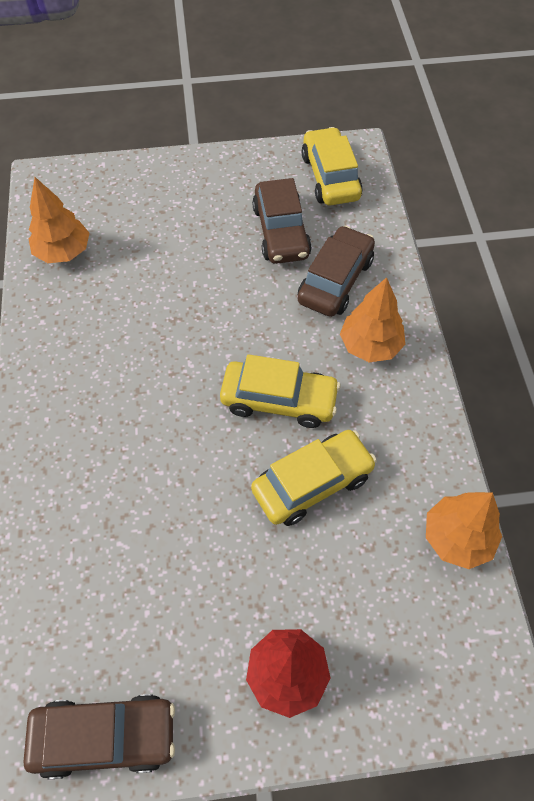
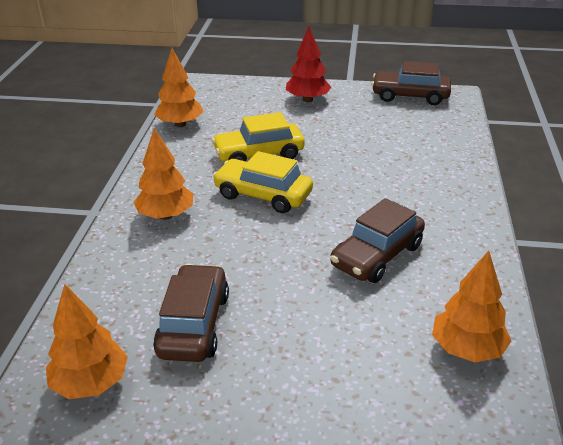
camera: 165 degrees left, 25 degrees down
brown car [298,225,375,317] -> brown car moved to [330,198,425,283]
yellow car [302,127,363,205] -> orange tree [46,284,128,399]

